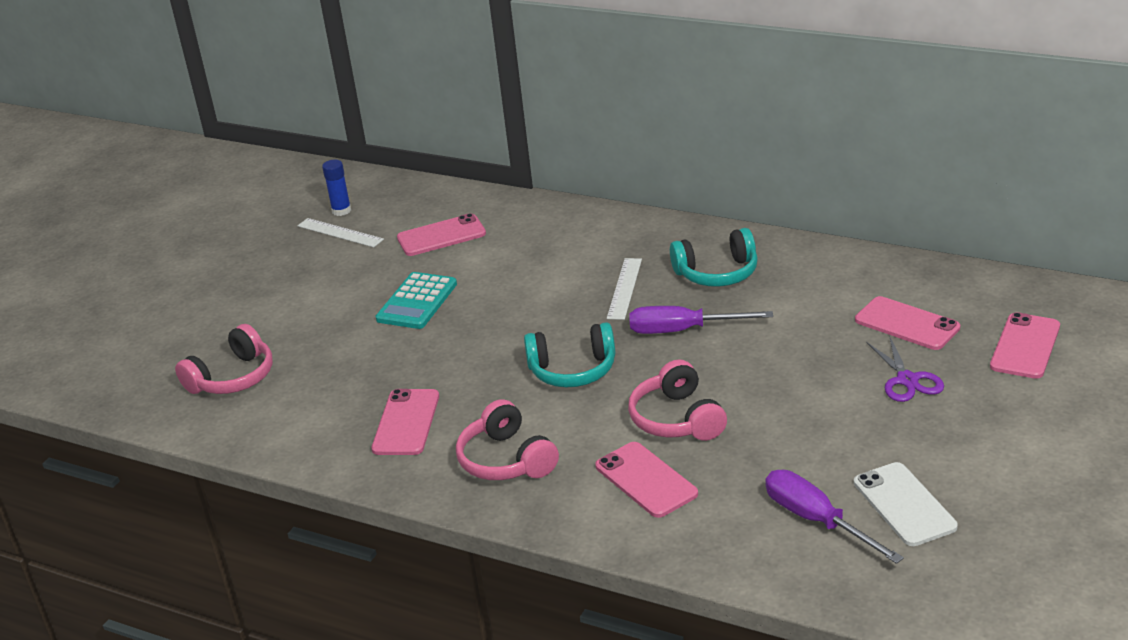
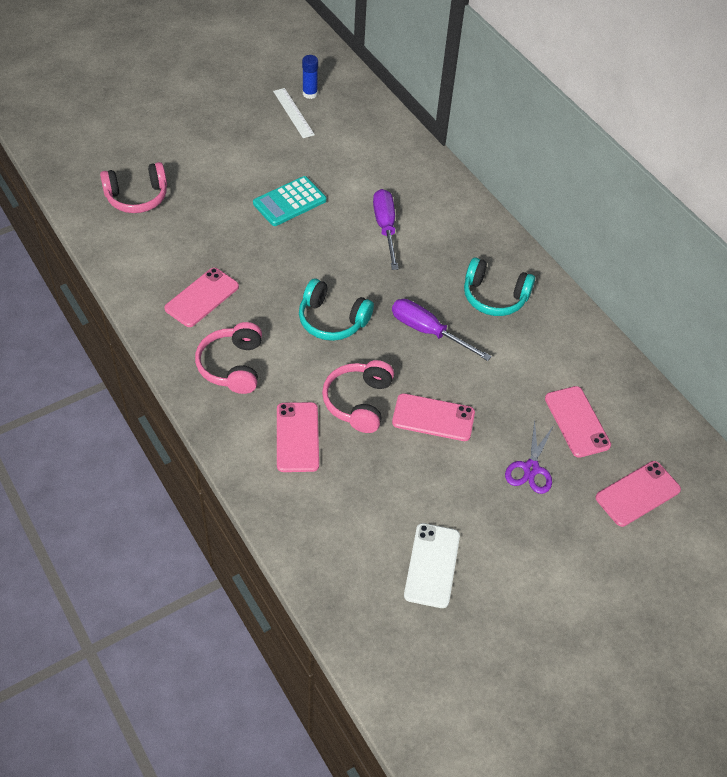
camera: 25 degrees right, 20 degrees up
pink phone [397,213,486,256] -> pink phone moved to [392,393,475,441]
white ruler [607,258,642,320] -> none
purple screwdriver [765,470,904,564] -> purple screwdriver moved to [373,189,399,270]

